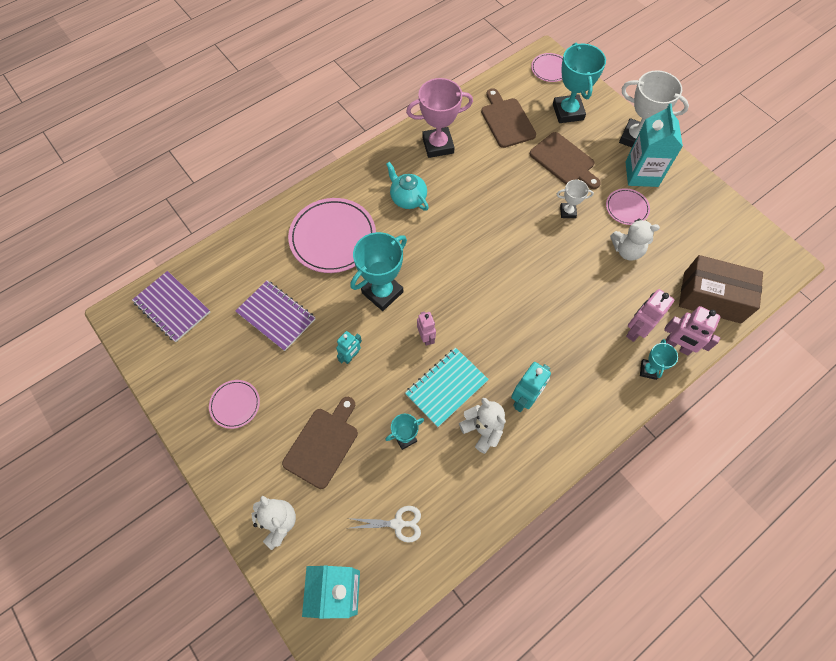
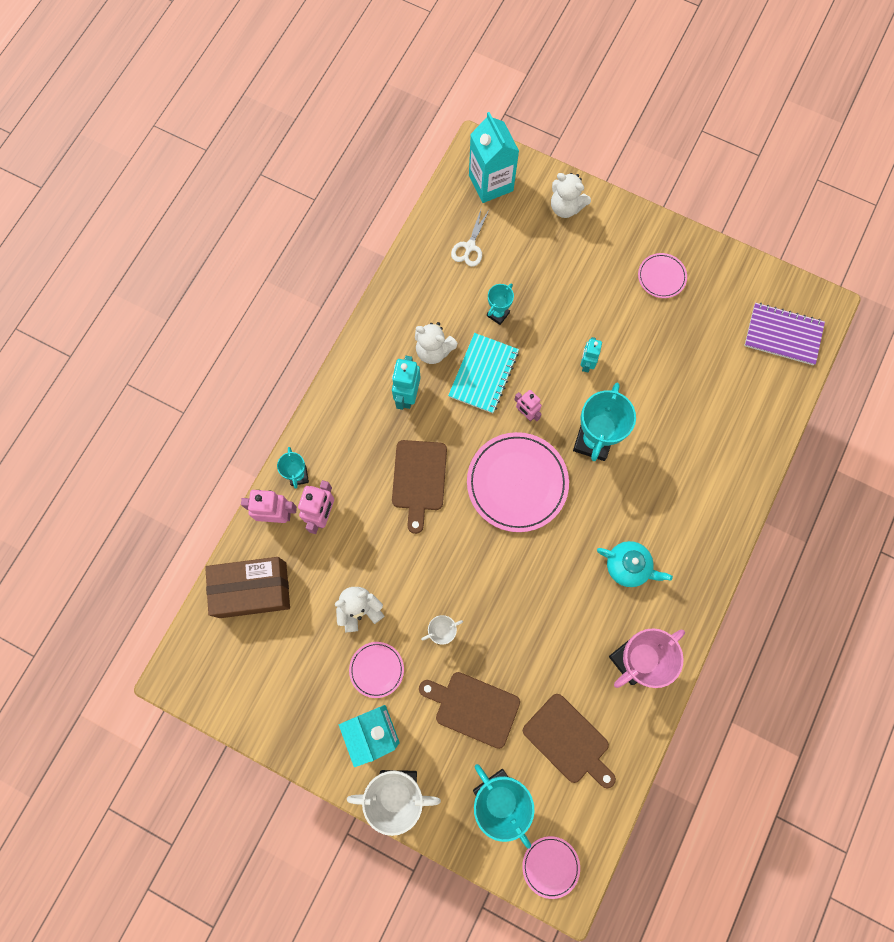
camera: 155 degrees right, 10 degrees up
purple notebook [236,280,315,351] -> none
brown cutting board [282,397,358,489] -> brown cutting board moved to [392,440,447,534]
pink plate [288,198,376,273] -> pink plate moved to [467,432,569,532]
white scissors [347,506,421,543] -> white scissors turned 45 degrees counterclockwise [451,207,489,267]

